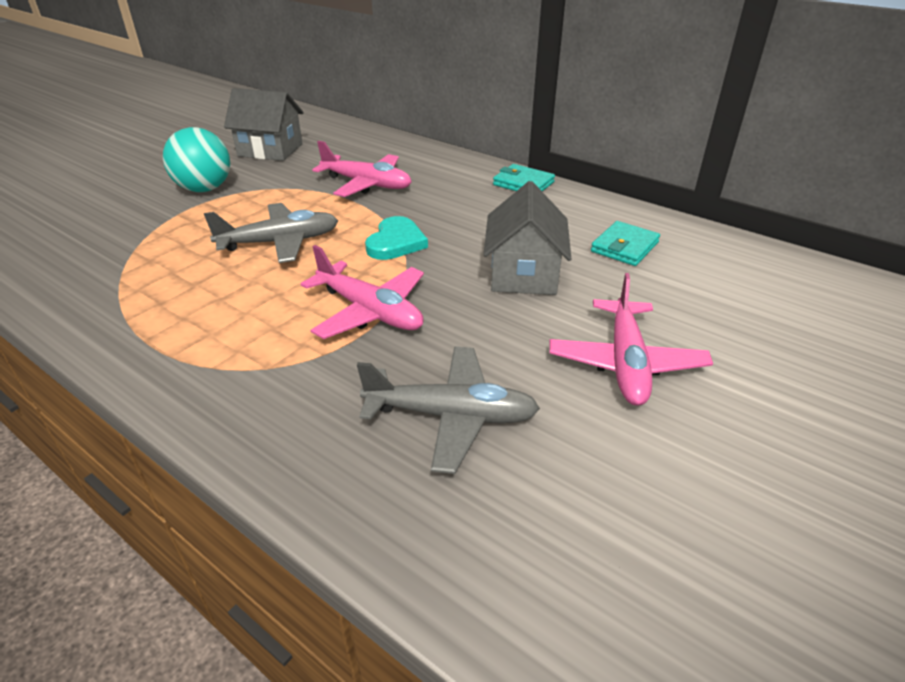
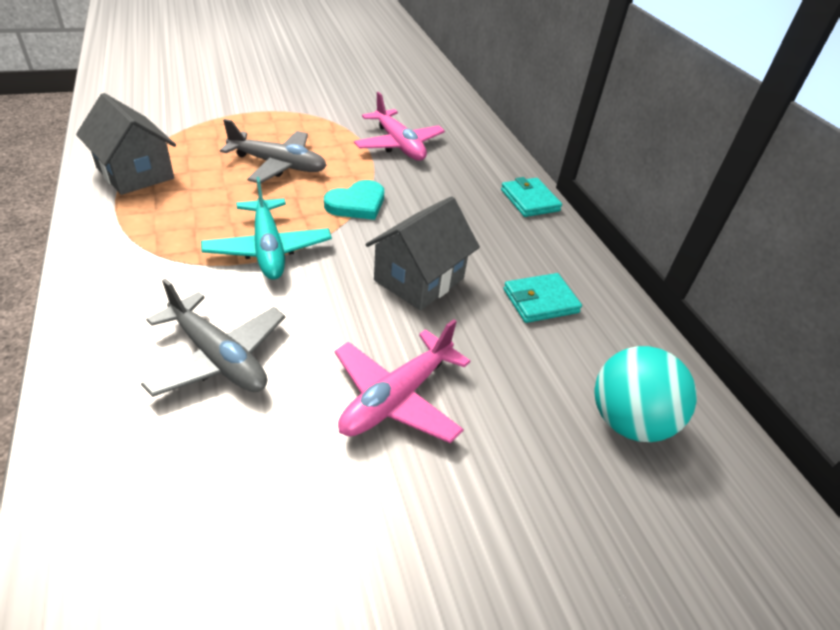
camera: 30 degrees right, 5 degrees up
turquoise ball [163,127,230,192] -> turquoise ball moved to [595,346,697,442]
grey house [224,88,304,161] -> grey house moved to [76,93,176,195]
pink plane [301,245,424,339] -> turquoise plane [201,177,332,280]

